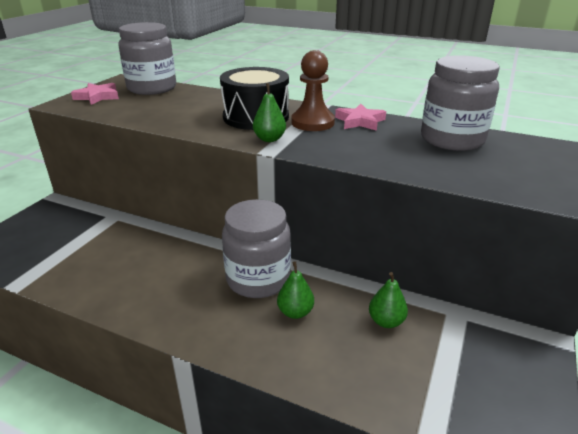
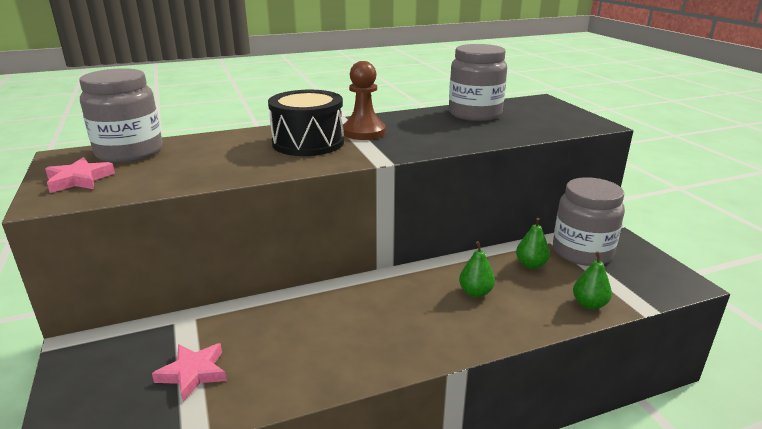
camera: 45 degrees left, 5 degrees down
grey jar [222,199,291,298] -> grey jar moved to [553,177,625,266]
green pear [253,83,286,142] -> green pear moved to [573,252,612,310]
pink star [335,104,386,131] -> pink star moved to [152,343,227,402]

